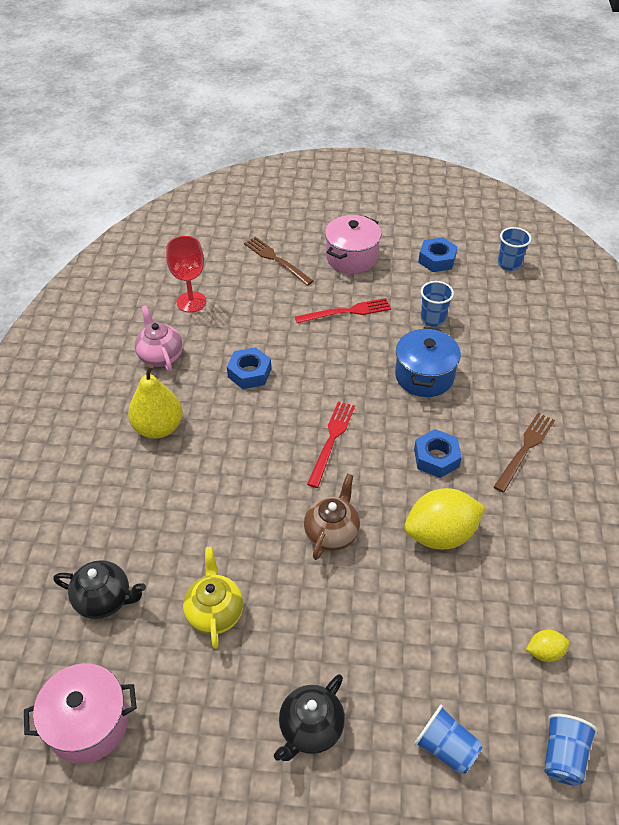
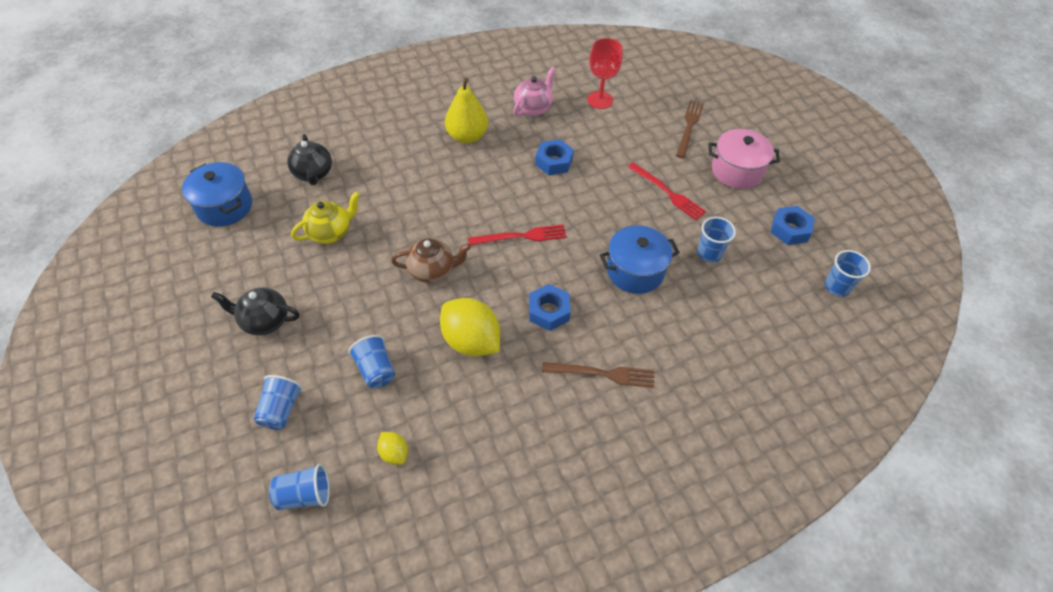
camera: 60 degrees right, 5 degrees up
pink pot [24,663,137,764] -> blue pot [182,162,252,227]
none -> blue cup [348,335,395,388]

